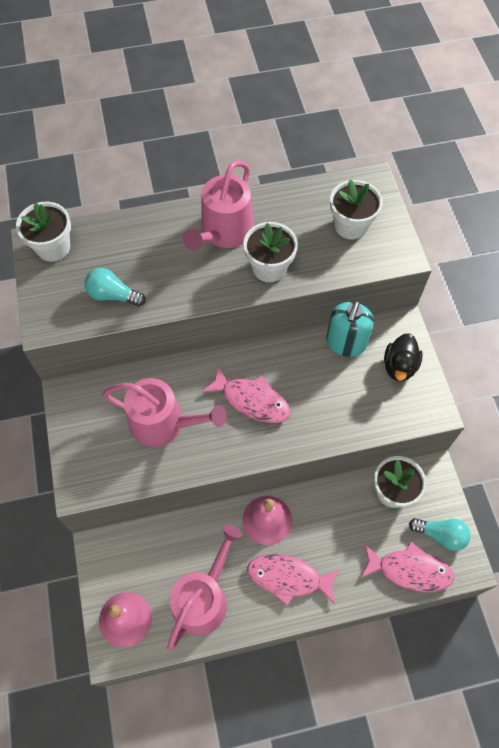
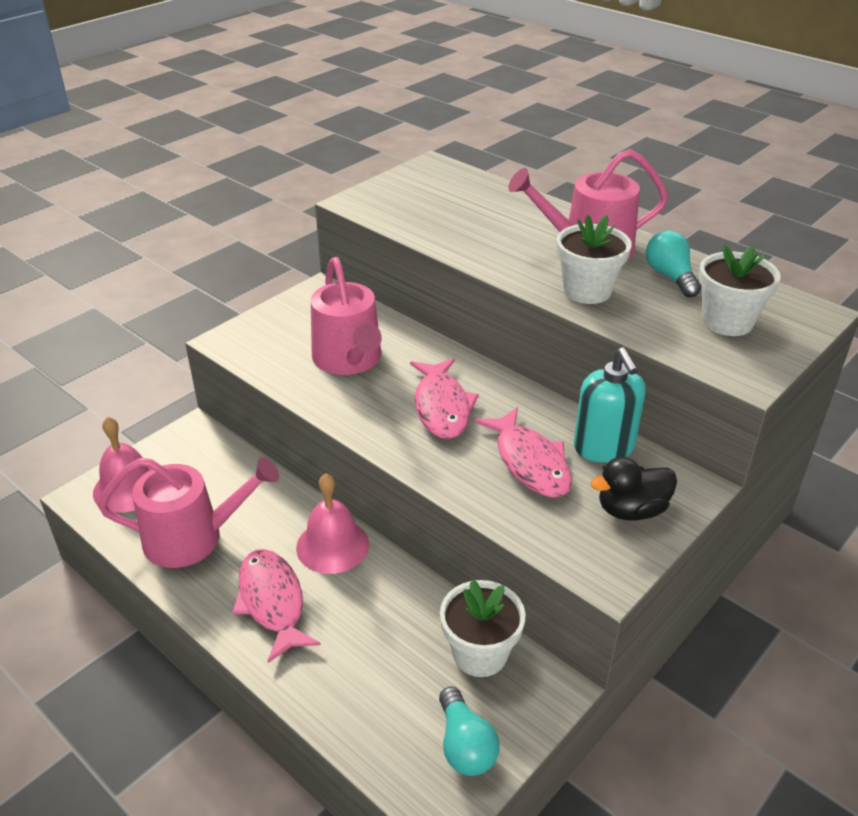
camera: 55 degrees right, 25 degrees down
white flower pot [16,202,71,262] -> none
turquoise light bulb [85,268,146,306] -> turquoise light bulb moved to [646,230,701,298]
turquoise soap dispenser [326,301,374,357] -> turquoise soap dispenser turned 90 degrees counterclockwise [574,348,646,463]
pink fish [360,542,454,592] -> pink fish moved to [475,407,572,498]

